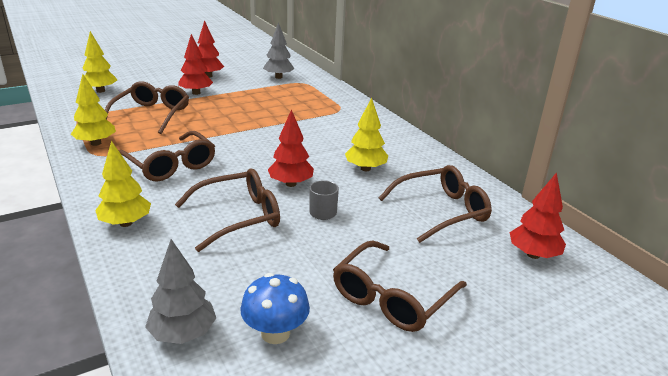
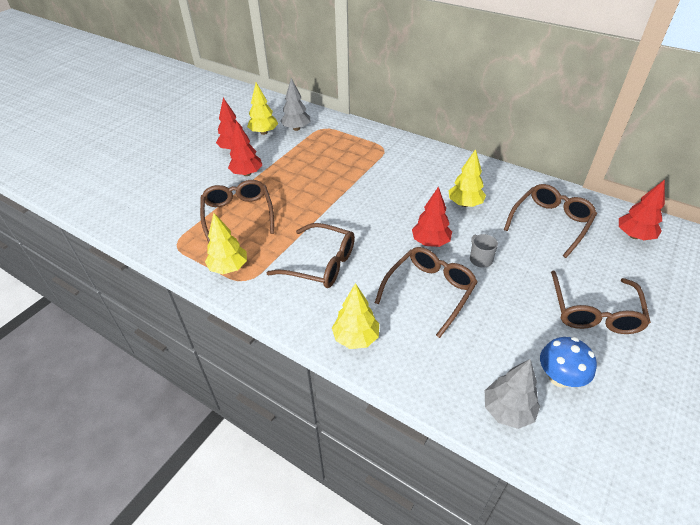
camera: 25 degrees left, 15 degrees up
yellow tree [82,31,117,93] -> yellow tree moved to [247,83,278,135]

